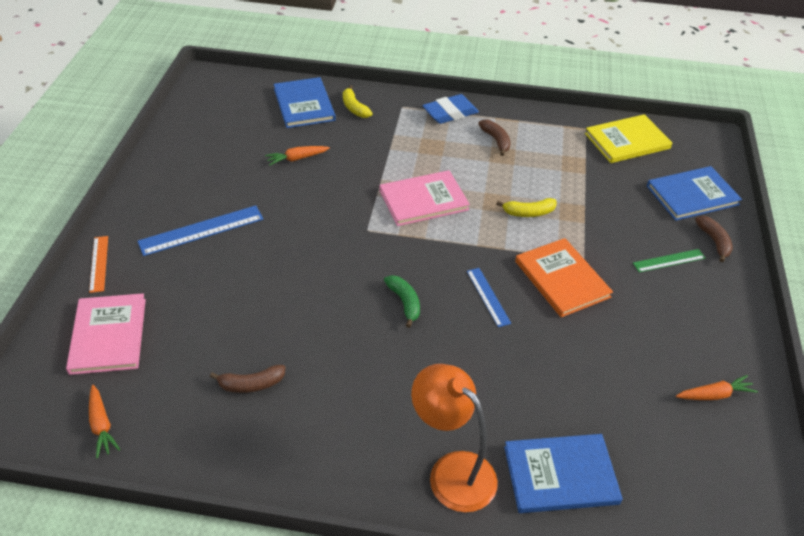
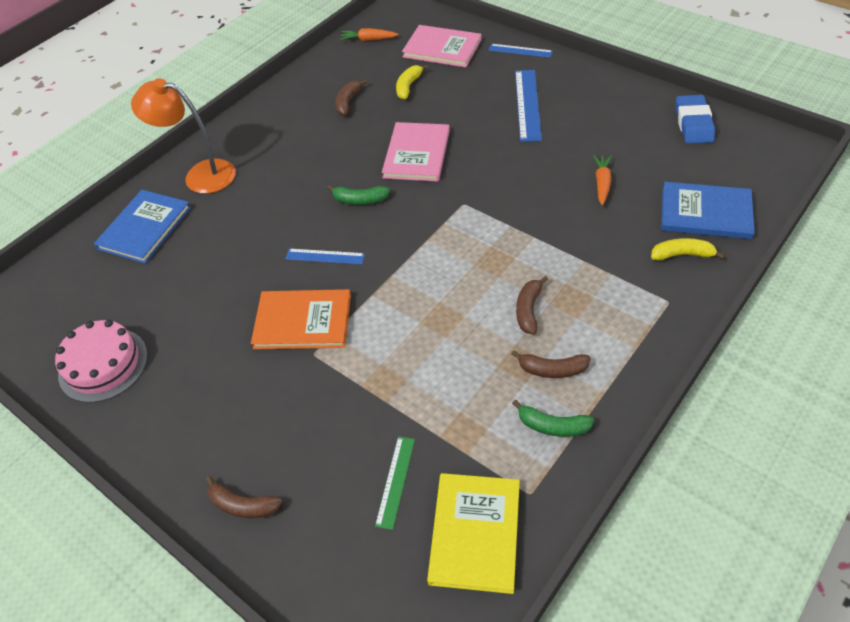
camera: 125 degrees right, 5 degrees up
orange ruler [89,236,108,293] -> blue ruler [489,44,553,58]
pink book [380,170,470,226] -> pink book moved to [382,122,450,182]
orange lamp [411,364,498,512] -> orange lamp turned 150 degrees counterclockwise [131,78,236,194]
blue eraser [422,94,479,124] -> blue eraser moved to [676,95,715,144]
yellow banana [496,198,557,217] -> yellow banana moved to [396,64,428,100]
green ruler [633,249,706,272] -> green ruler moved to [375,436,415,530]
blue book [647,166,742,221] -> none
orange carrot [676,375,758,400] -> pink cake [55,320,148,403]
none -> green banana [512,400,594,437]
none -> brown banana [516,276,548,334]

